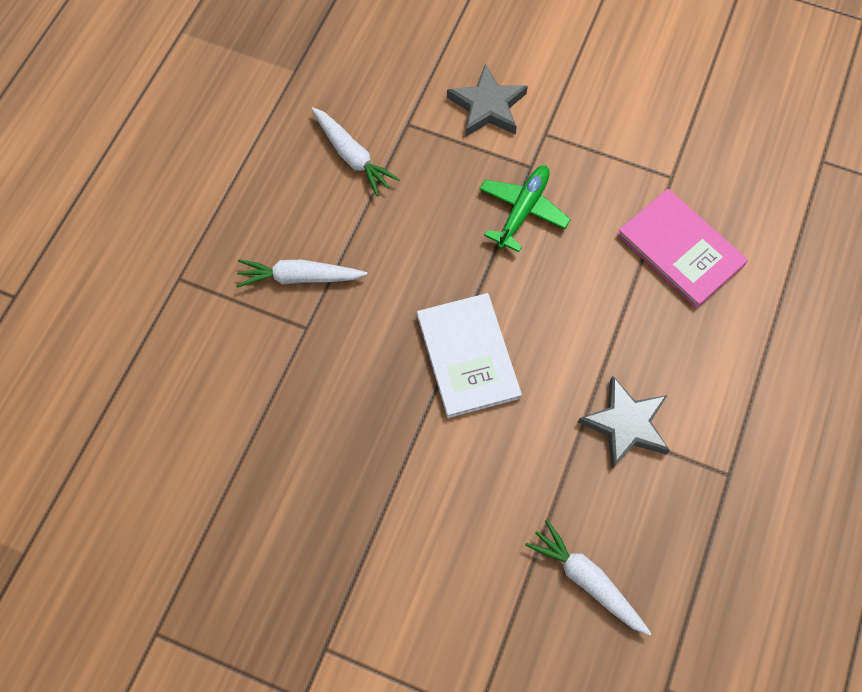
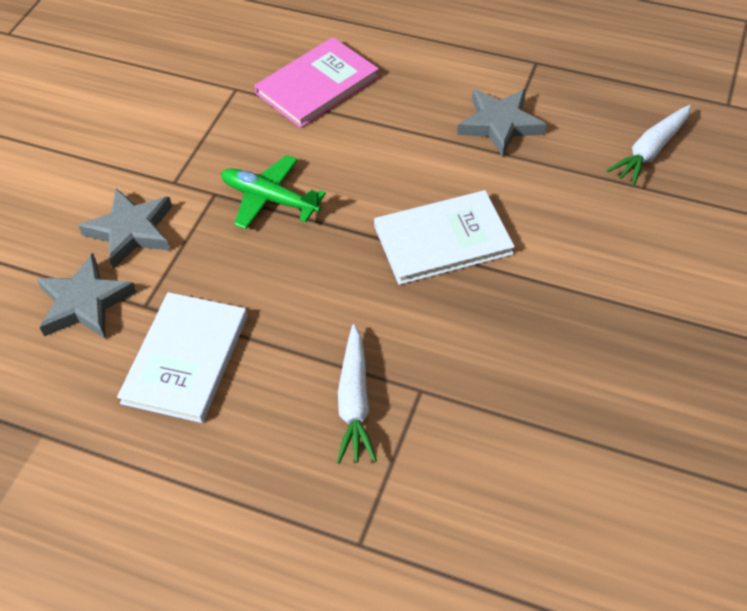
camera: 90 degrees left, 15 degrees down
white carrot [311,107,400,197] -> white book [117,292,247,423]
none -> grey star [36,253,137,338]

